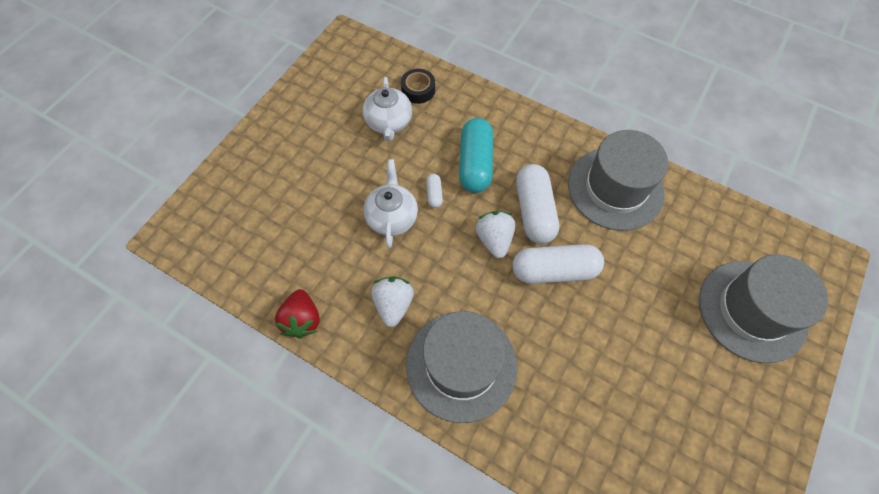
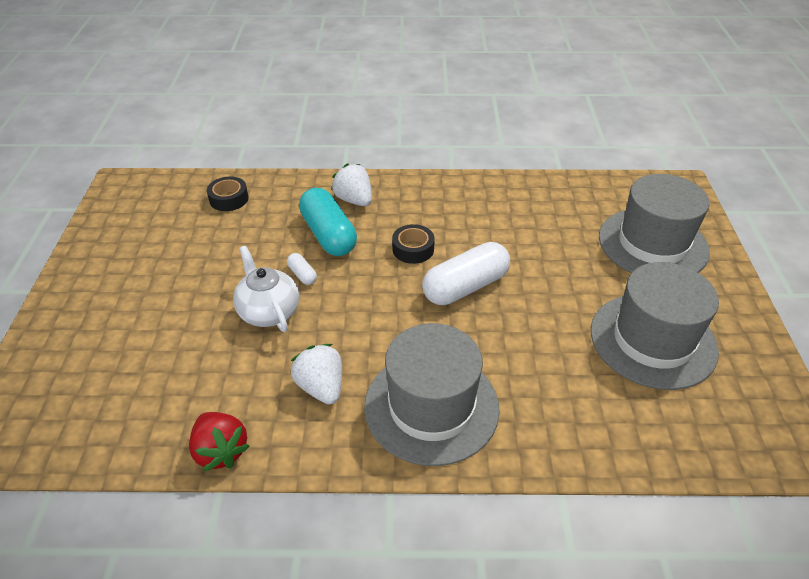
camera: 30 degrees left, 20 degrees down
white teapot [363,77,412,141] -> none
white strawberry [475,211,515,258] -> white strawberry moved to [331,163,372,206]
white capsule [516,164,559,244] -> black tape [392,224,435,264]
grey hat [568,130,668,231] -> grey hat moved to [591,262,719,390]

